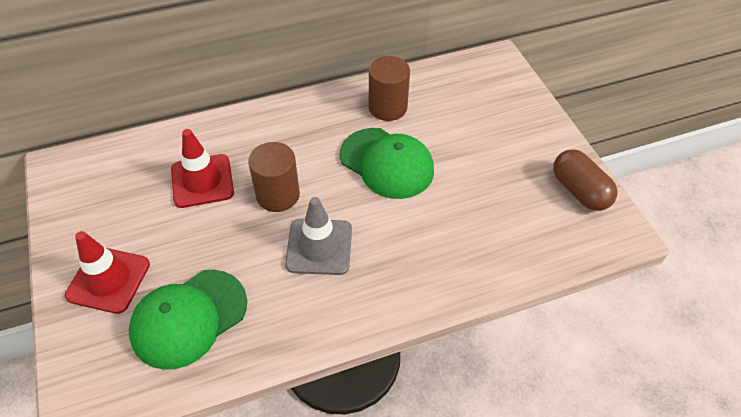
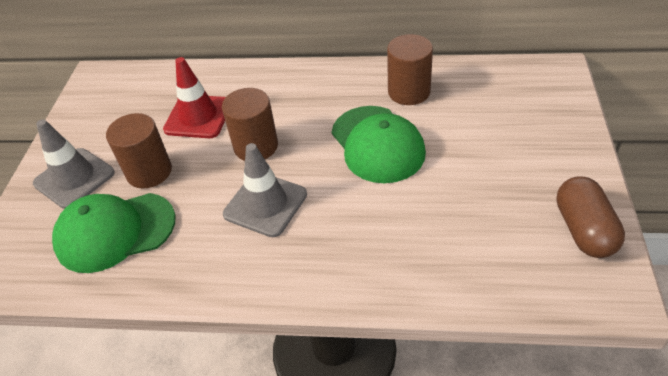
camera: 30 degrees right, 5 degrees down
red traffic cone [65,231,150,314] -> grey traffic cone [33,119,115,209]
none -> brown cylinder [106,113,172,189]

